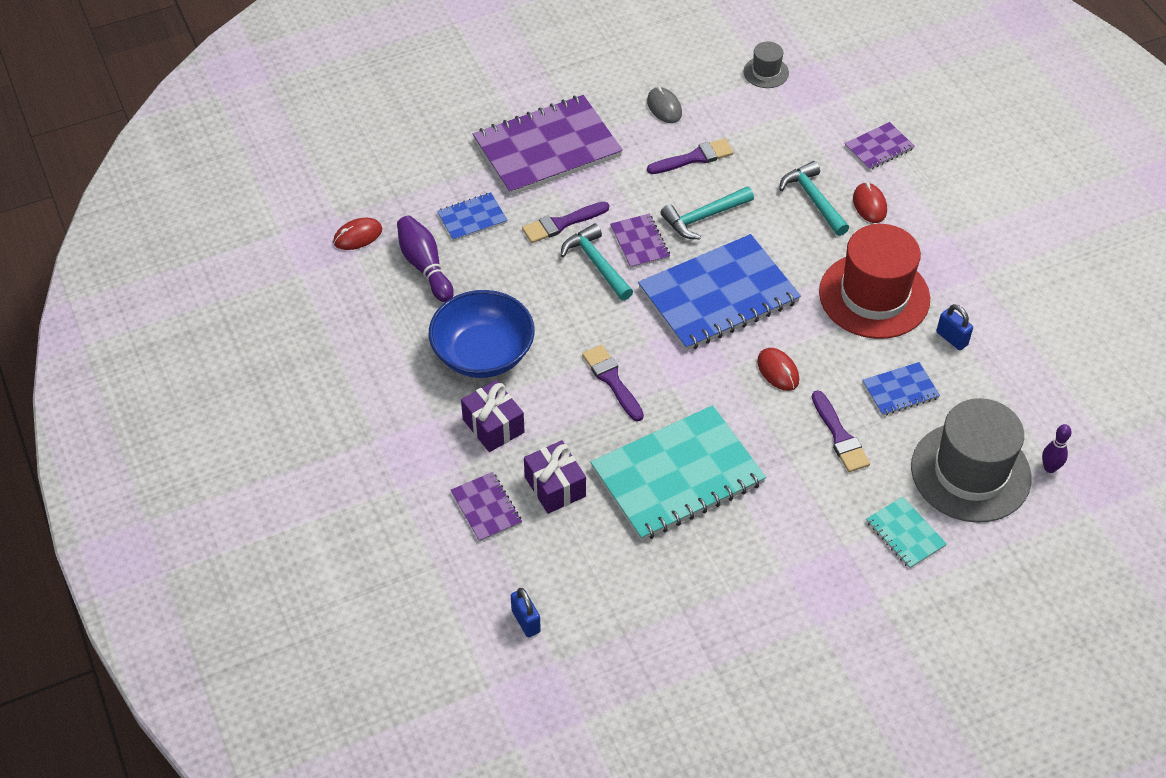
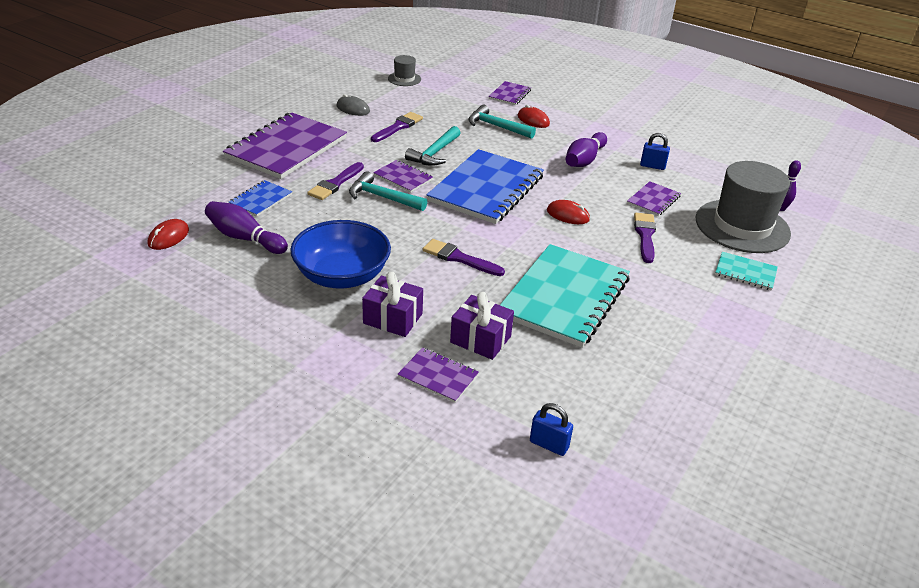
camera: 35 degrees left, 15 degrees down
purple brush [812,390,870,472] -> purple brush turned 120 degrees counterclockwise [634,213,656,263]
red hat [819,224,930,339] -> purple bowling pin [566,132,607,167]
blue notebook [862,362,940,416] -> purple notebook [627,181,681,216]

